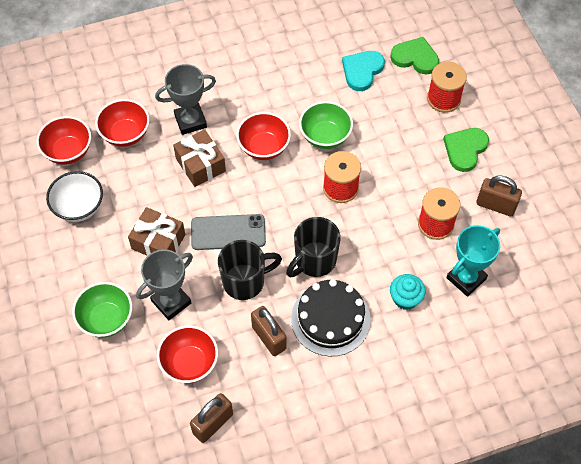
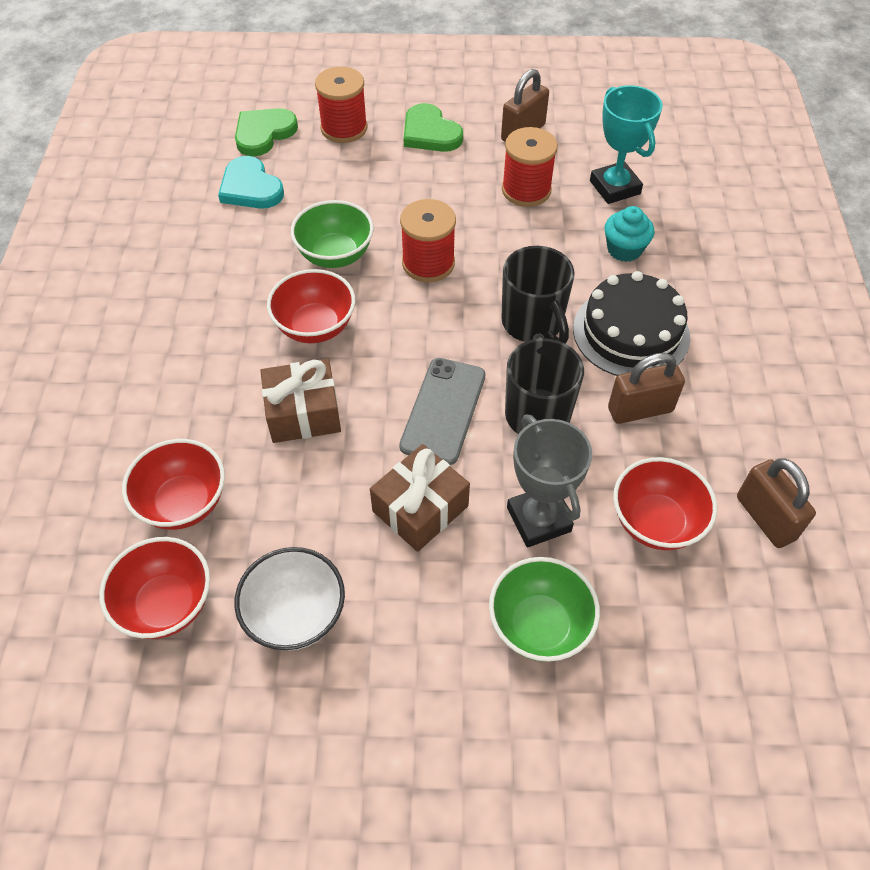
camera: 70 degrees left, 5 degrees down
grey trophy [155,64,216,135] -> none

